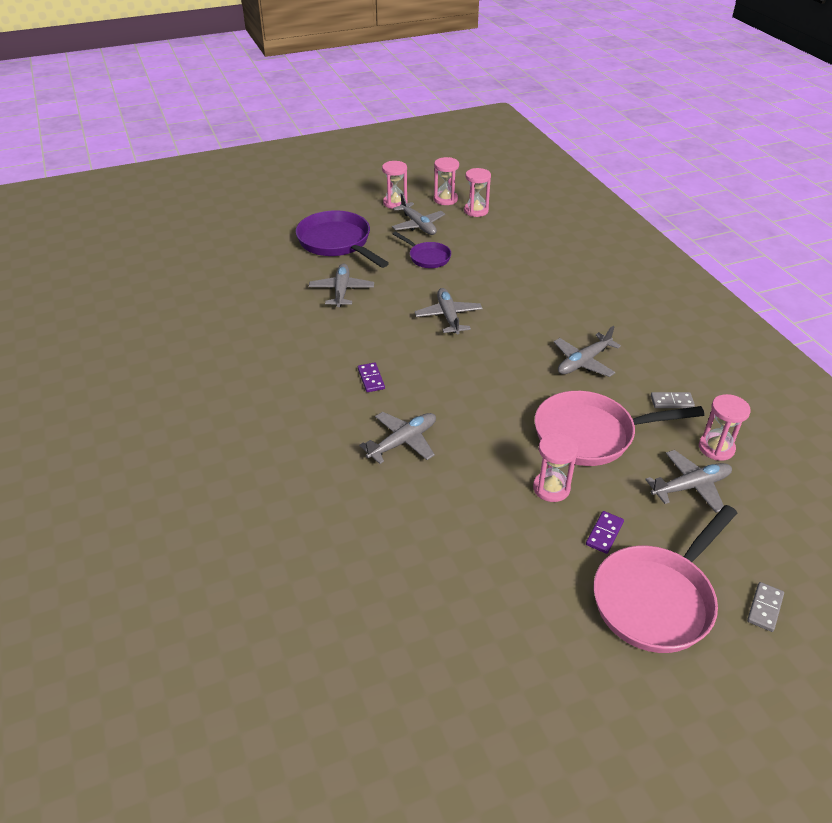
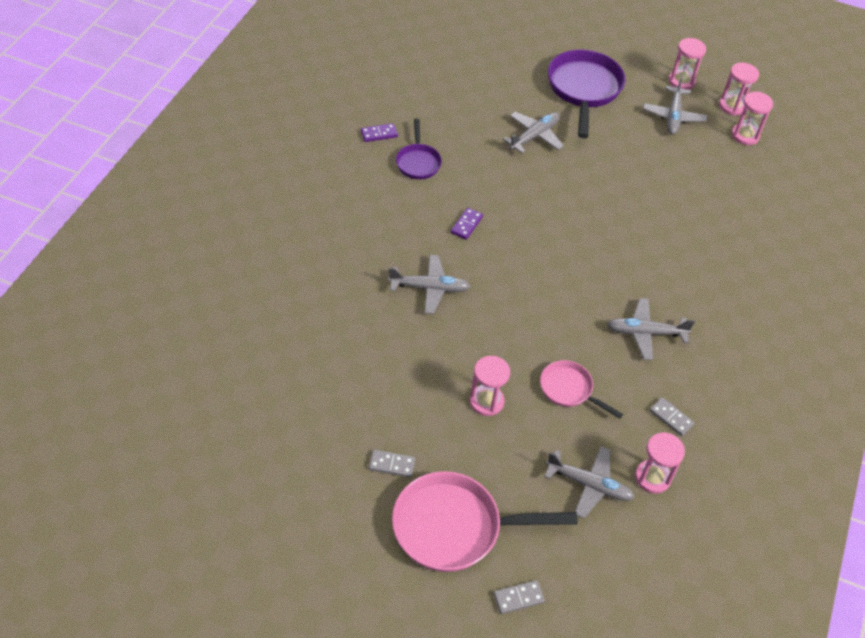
camera: 40 degrees right, 10 degrees up
purple pan [393,231,451,268] -> purple pan moved to [396,119,442,179]
grey plane [415,288,483,334] -> none
pink pan [534,391,705,466] -> pink pan [540,360,623,419], size x0.55
purple domino [586,511,624,554] -> purple domino moved to [361,123,398,142]
none -> grey domino [369,450,415,478]

